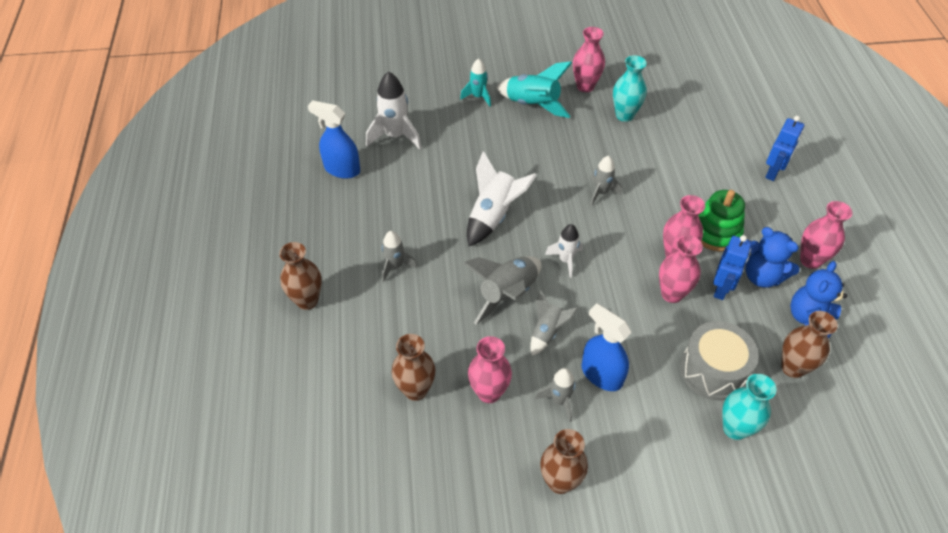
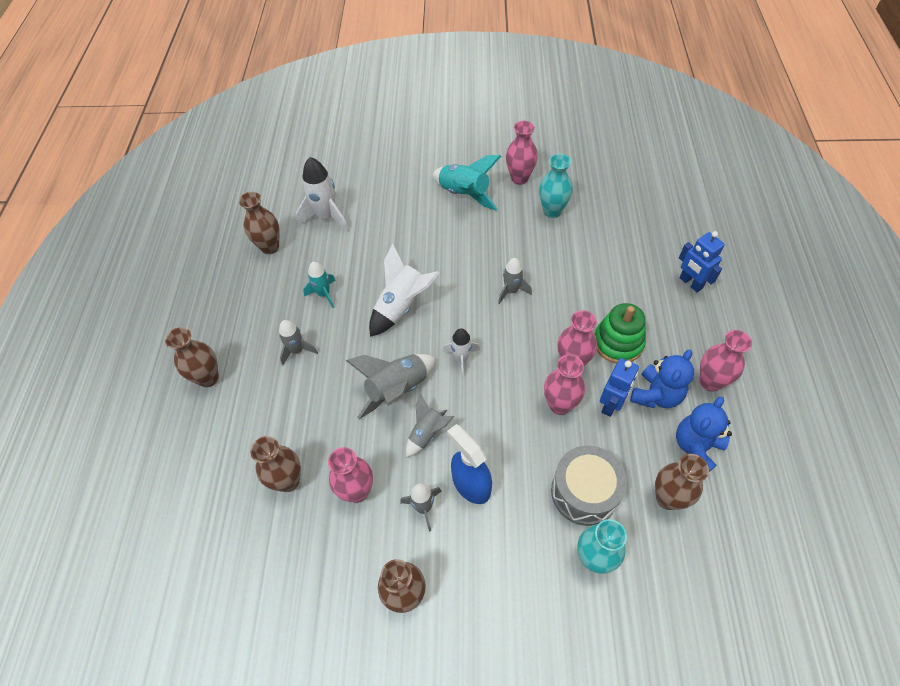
camera: 10 degrees right, 5 degrees up
blue spray bottle [308,100,360,179] -> brown vase [239,192,280,254]
turquoise rocket [460,59,491,107] -> turquoise rocket moved to [303,262,336,308]
blue teddy bear [746,227,800,288] -> blue teddy bear turned 105 degrees counterclockwise [630,349,694,408]
blue robot [765,116,804,181] -> blue robot turned 105 degrees clockwise [679,231,725,292]

